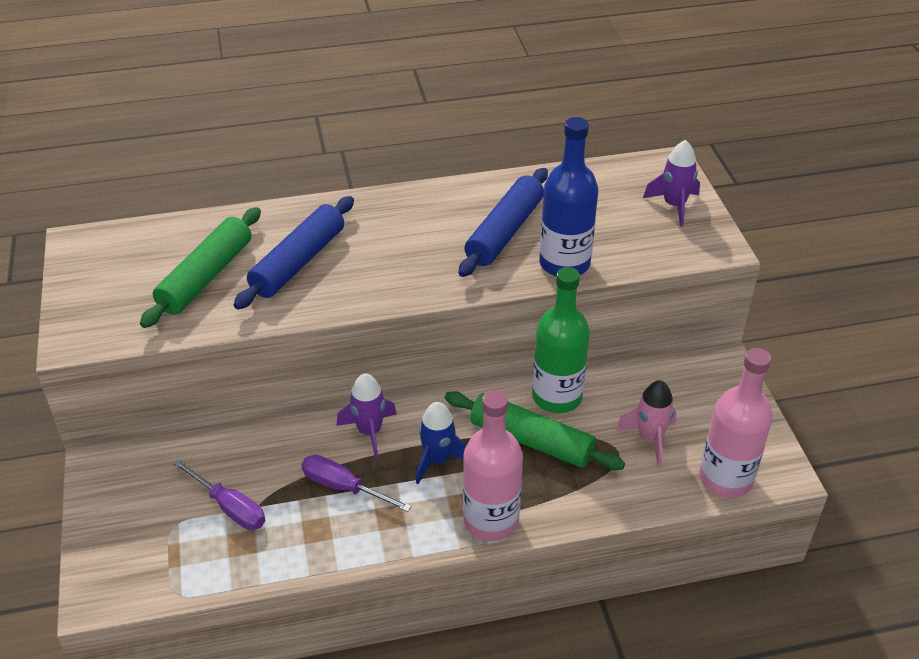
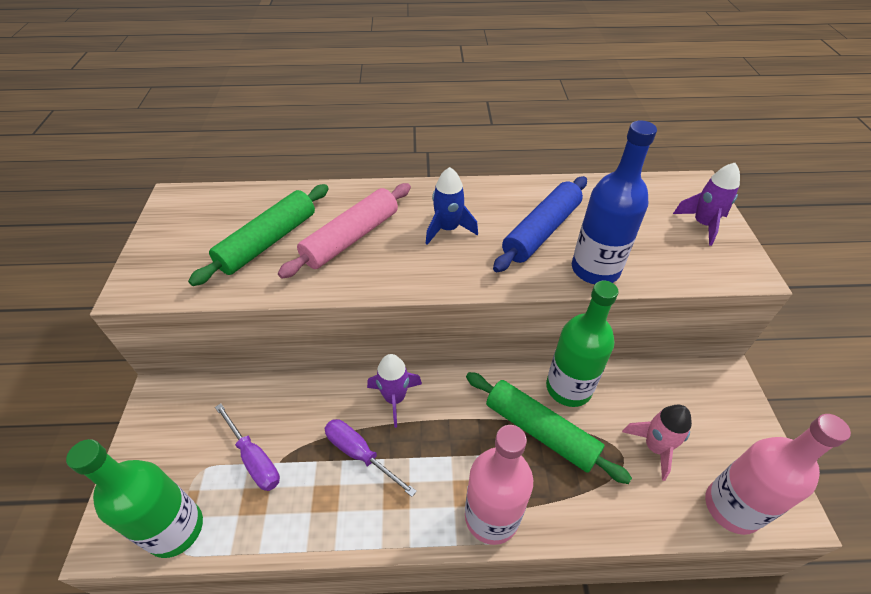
camera: 10 degrees right, 5 degrees up
blue rolling pin [234,196,354,309] -> pink rolling pin [278,183,411,279]
blue rocket [416,402,467,484] -> blue rocket moved to [425,167,478,245]
none -> green bottle [66,439,203,558]

